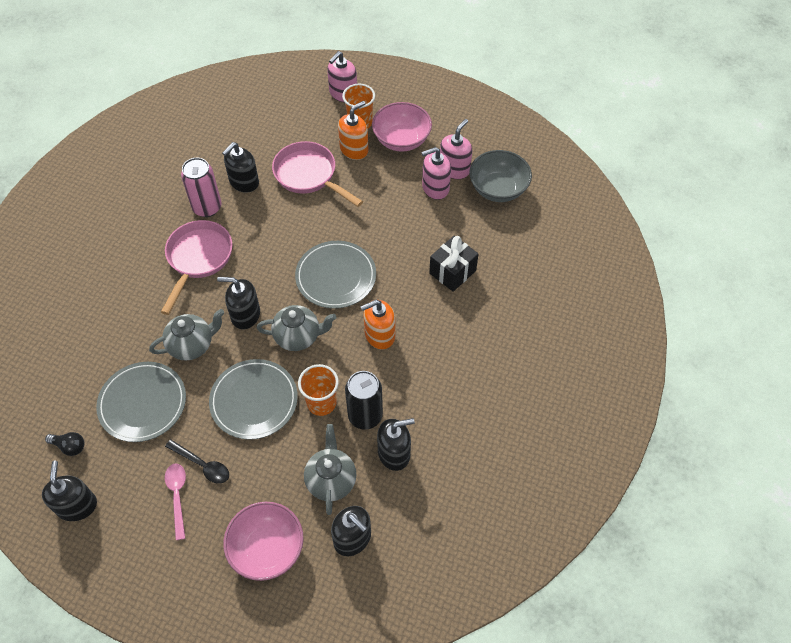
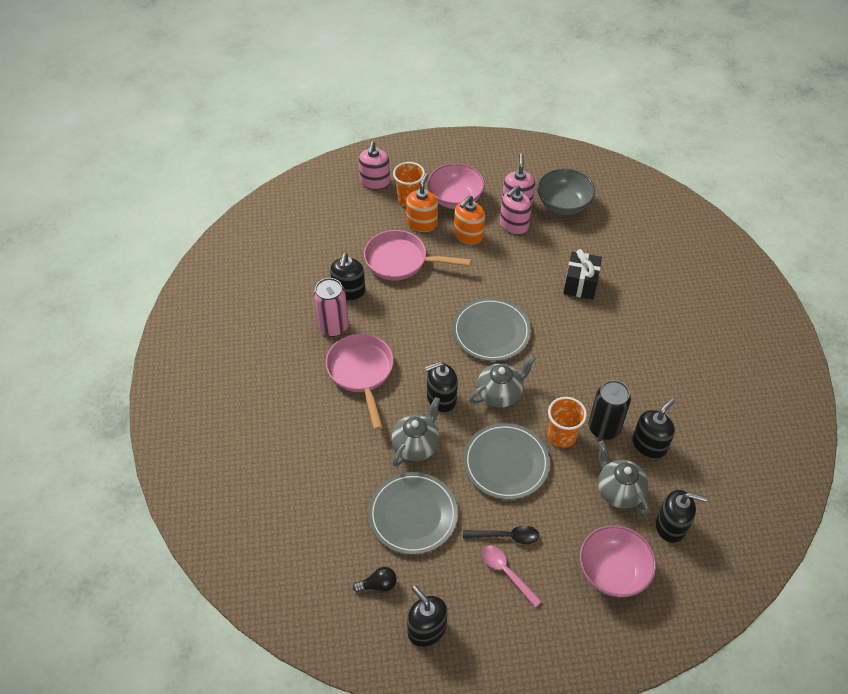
camera: 30 degrees left, 5 degrees down
orange soap dispenser [361,300,395,349] -> orange soap dispenser moved to [454,195,485,244]

